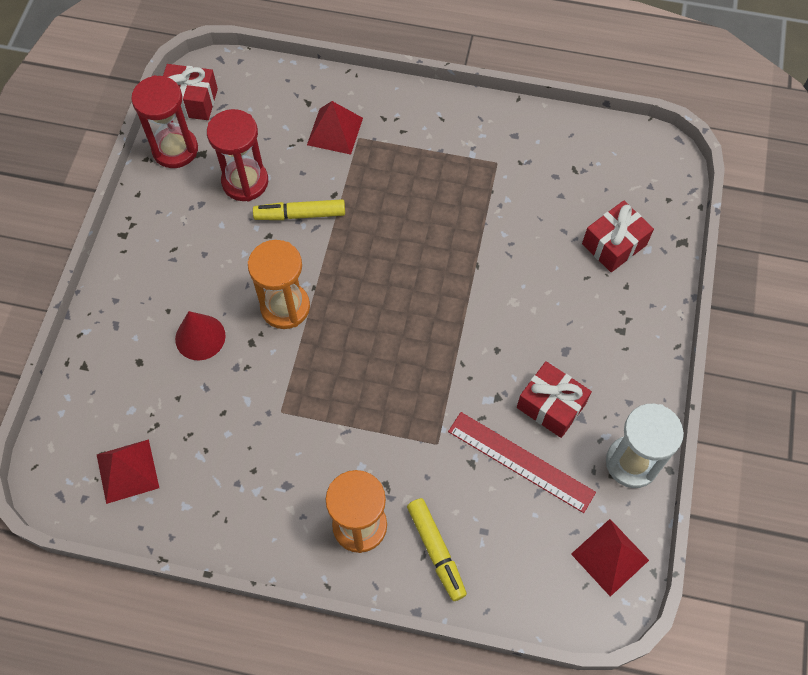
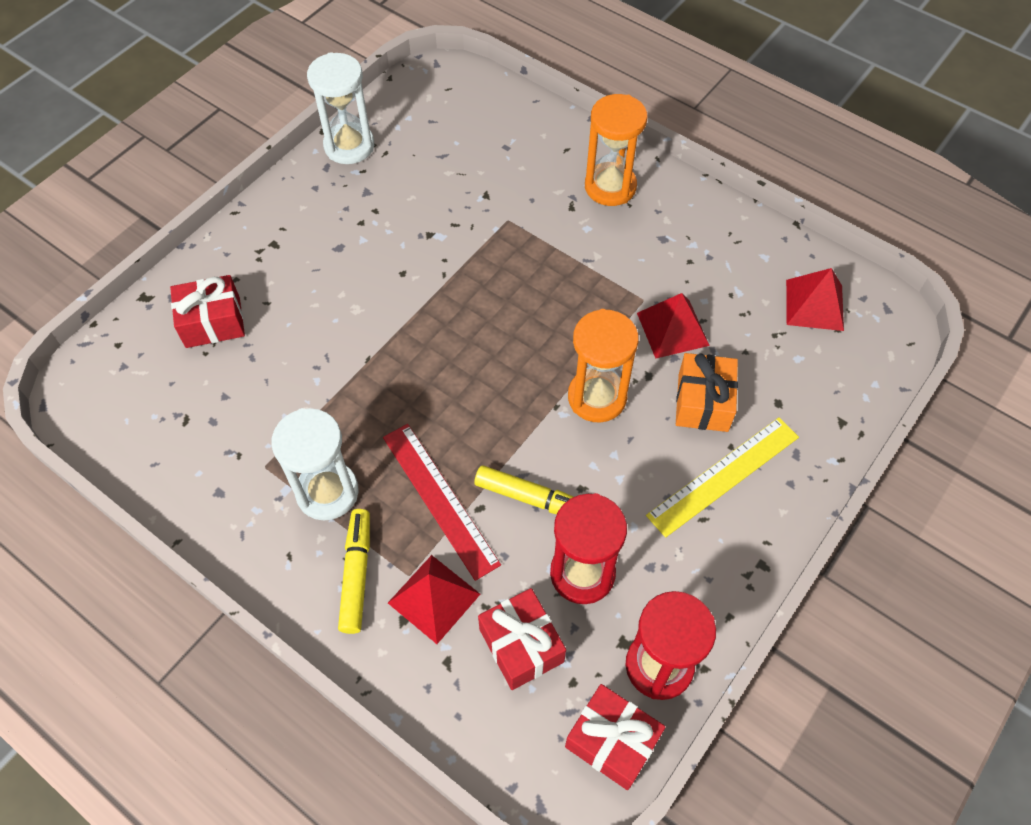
camera: 155 degrees left, 5 degrees down
red cone [175,311,226,361] -> orange gift [676,353,738,432]
yellow marker [407,498,467,601] -> yellow marker moved to [338,509,370,634]
red ruler [448,412,596,513] -> red ruler moved to [383,424,501,581]
red gift [517,361,592,438] -> red gift moved to [478,588,566,690]
red pyramid [571,519,649,597] -> red pyramid moved to [637,293,710,359]
none -> white hourglass [271,408,359,520]
none -> yellow ruler [646,417,799,538]

